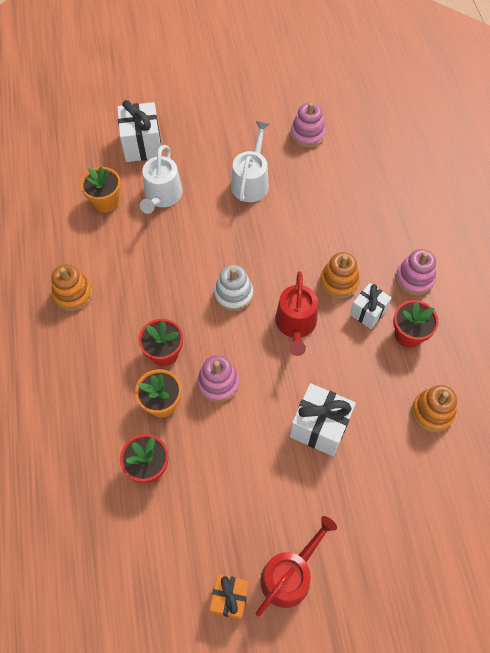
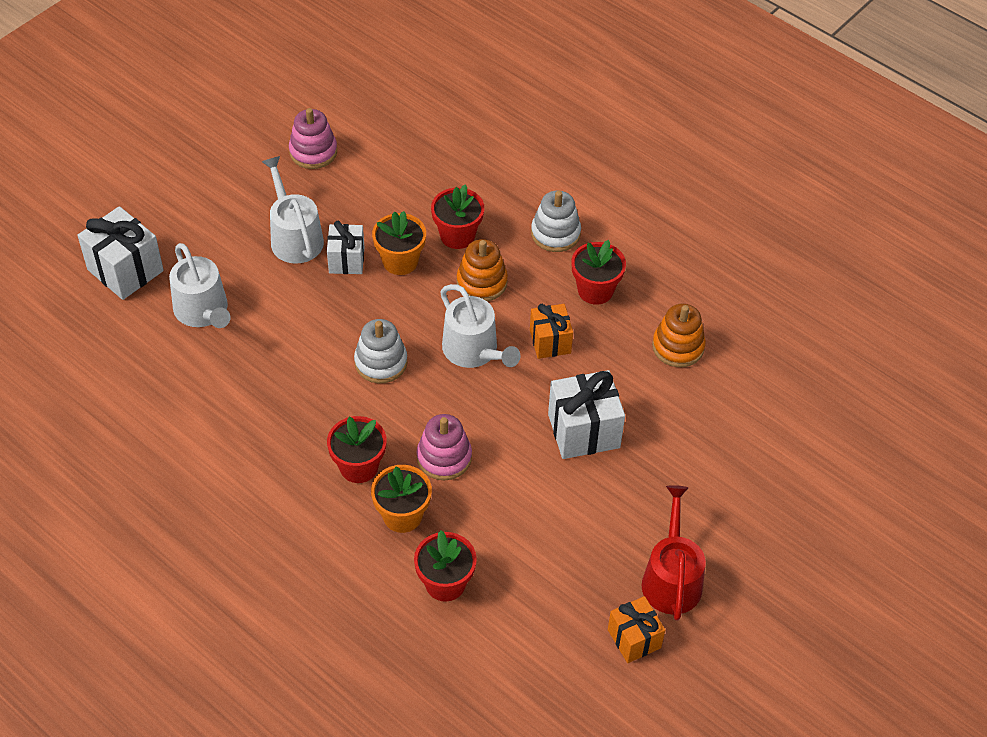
camera: 40 degrees left, 10 degrees down
orange stacking toy [51,264,93,311] -> none
orange flower pot [80,167,121,213] -> orange flower pot moved to [372,211,426,275]
red watering can [275,271,318,356] -> white watering can [440,284,520,368]
white gift [350,283,391,329] -> white gift moved to [327,221,364,274]
pink stacking toy [396,249,436,295] -> white stacking toy [531,191,581,252]
none -> red flower pot [431,184,484,249]
none -> orange gift [530,304,573,359]

